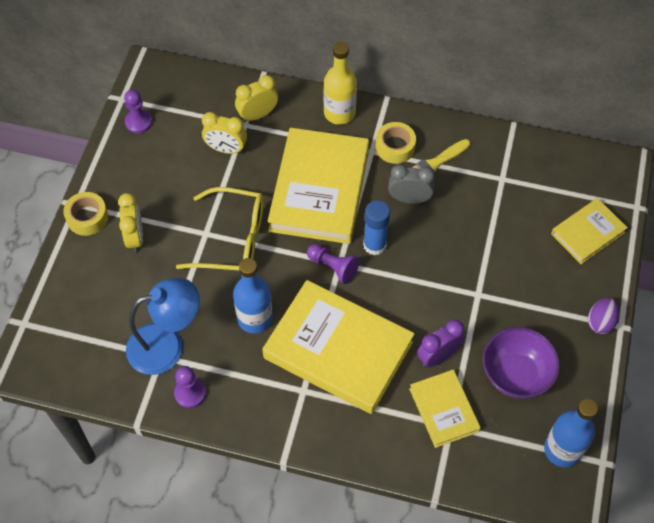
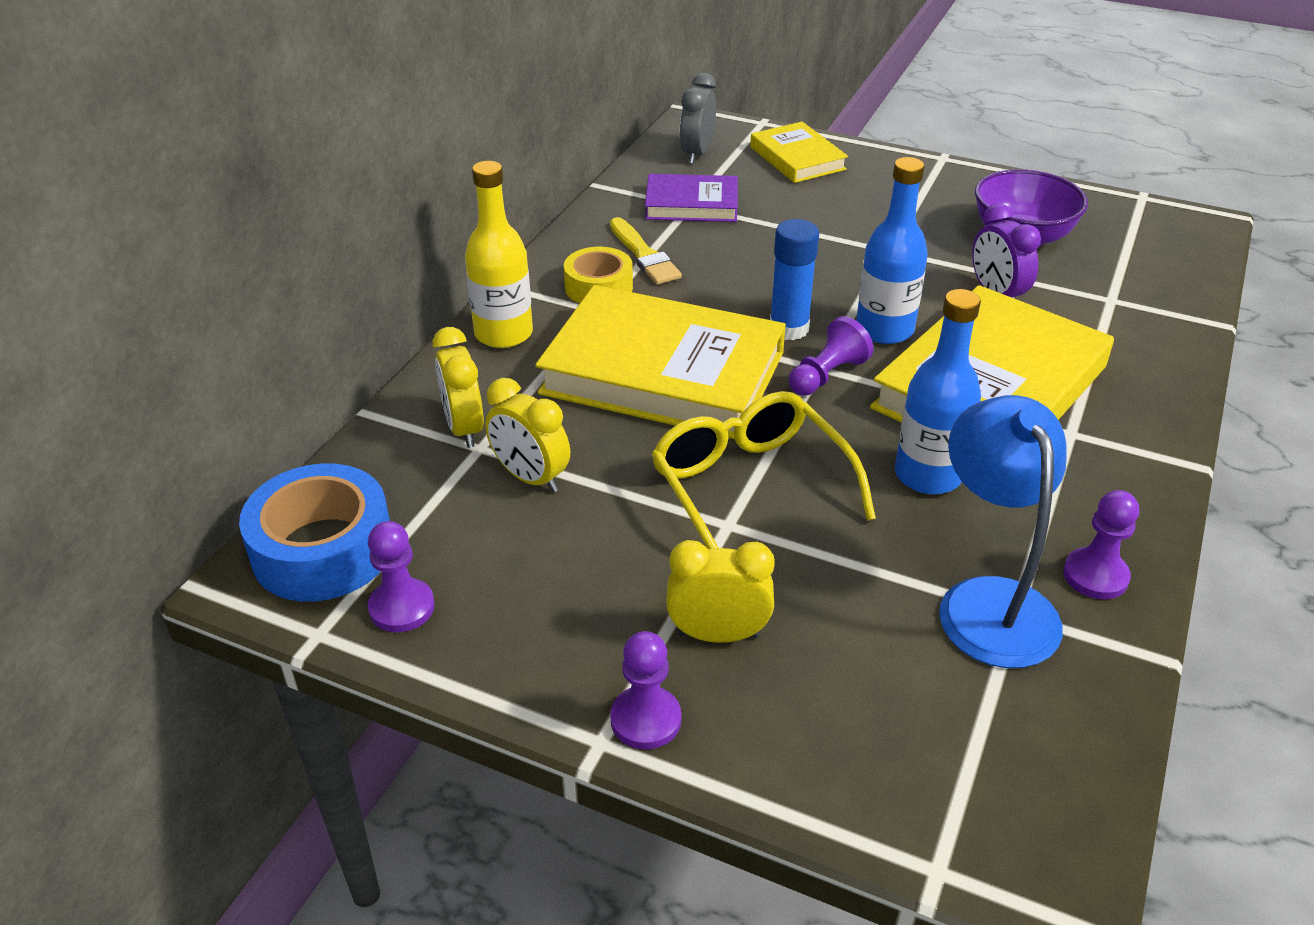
camera: 80 degrees left, 20 degrees down
yellow tape [63,192,108,236] -> purple pawn [610,631,681,750]
yellow glasses [176,187,264,270] -> yellow glasses turned 45 degrees counterclockwise [651,391,876,549]
yellow clock [202,112,247,154] -> yellow clock turned 105 degrees clockwise [485,378,570,492]
grey clock [388,164,435,204] -> grey clock moved to [680,73,716,164]
yellow book [409,370,481,448] -> none
blue bottle [544,399,598,467] -> blue bottle moved to [856,157,928,344]
purple egg [588,298,619,334] -> none
none -> blue tape [239,463,390,602]
none -> purple book [645,174,738,222]

